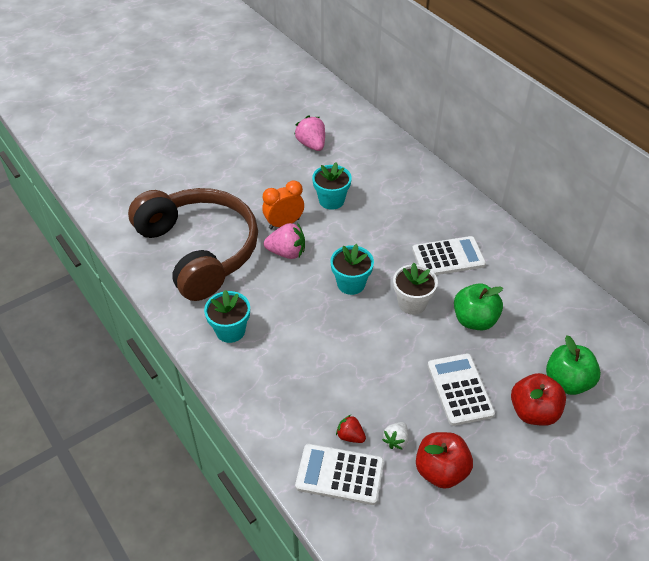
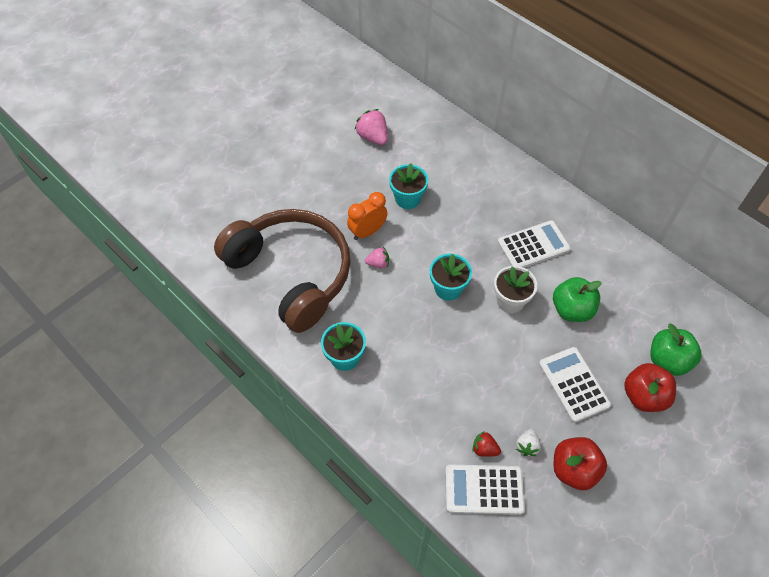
camera: 10 degrees left, 10 degrees up
pink strawberry [264,223,305,259] -> pink strawberry [365,247,389,268], size x0.60

